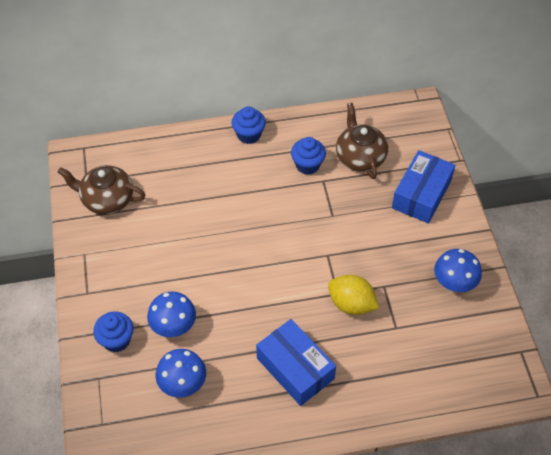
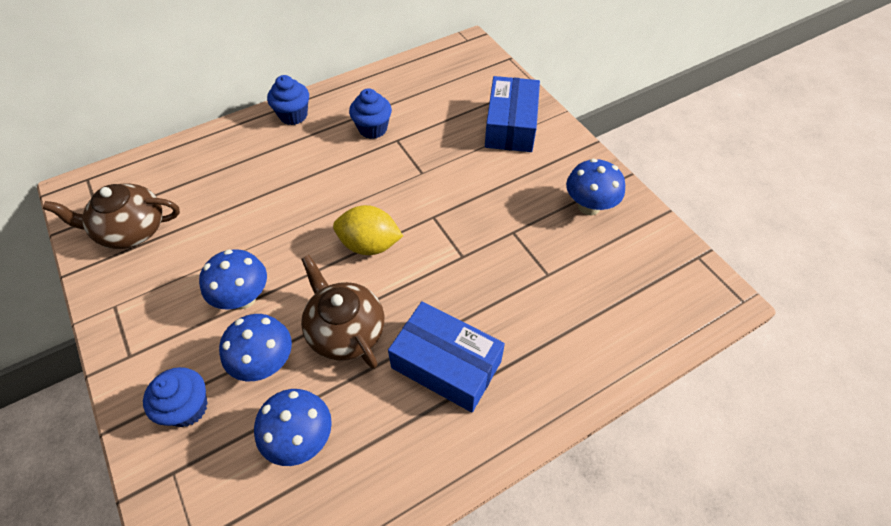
camera: 20 degrees left, 0 degrees up
yellow lemon [328,275,379,315] -> yellow lemon moved to [333,205,403,255]
brown teapot [336,103,388,179] -> brown teapot moved to [301,255,384,369]
none -> blue mushroom [199,249,267,310]

